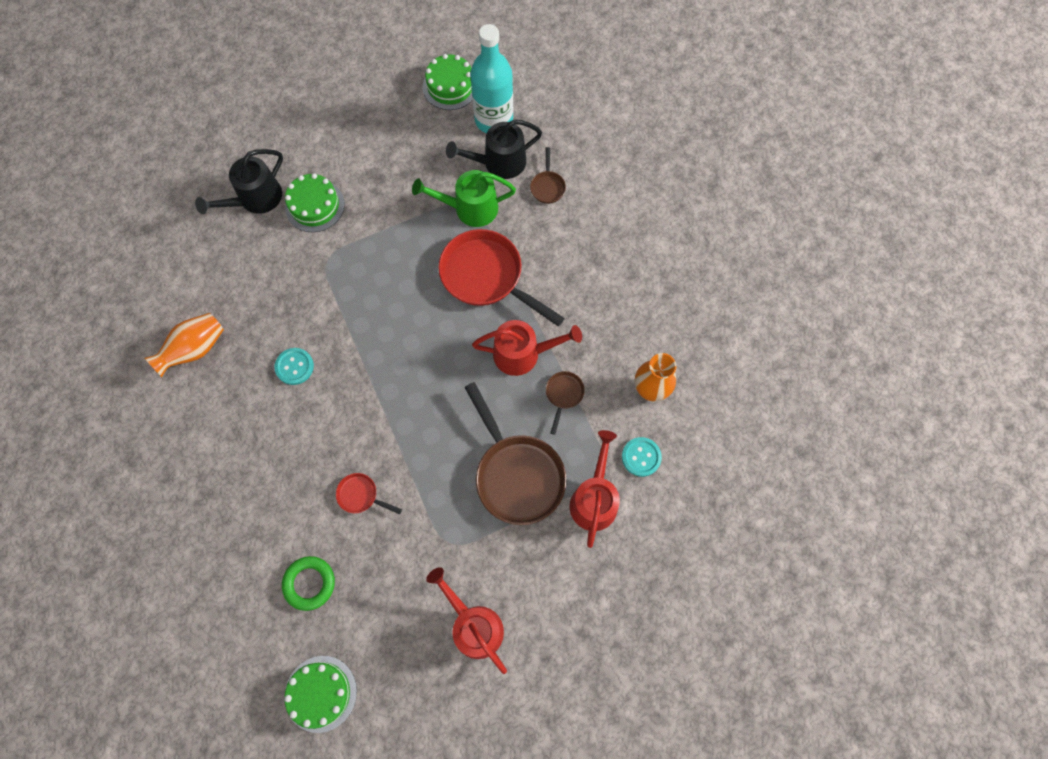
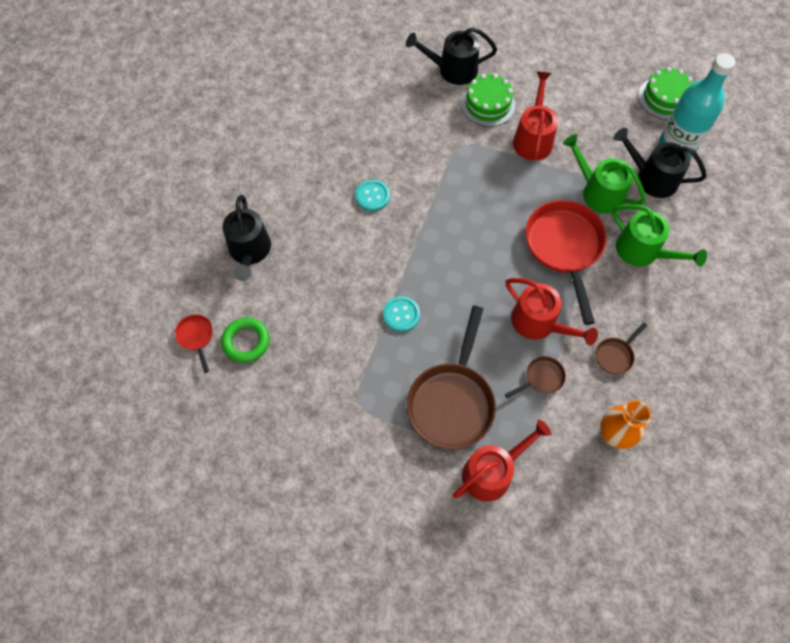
camera: 45 degrees right, 5 degrees down
orange vase [144,313,224,377] -> none
green cake [284,656,357,733] -> none
red pan [336,473,402,514] -> red pan moved to [175,314,213,373]
red watering can [426,567,507,674] -> red watering can moved to [513,72,558,161]
brown pan [530,147,566,204] -> brown pan moved to [596,322,647,374]
turquoise button [622,437,662,477] -> turquoise button moved to [383,296,420,332]
none -> black watering can [223,195,271,281]
none -> green watering can [612,205,707,267]

